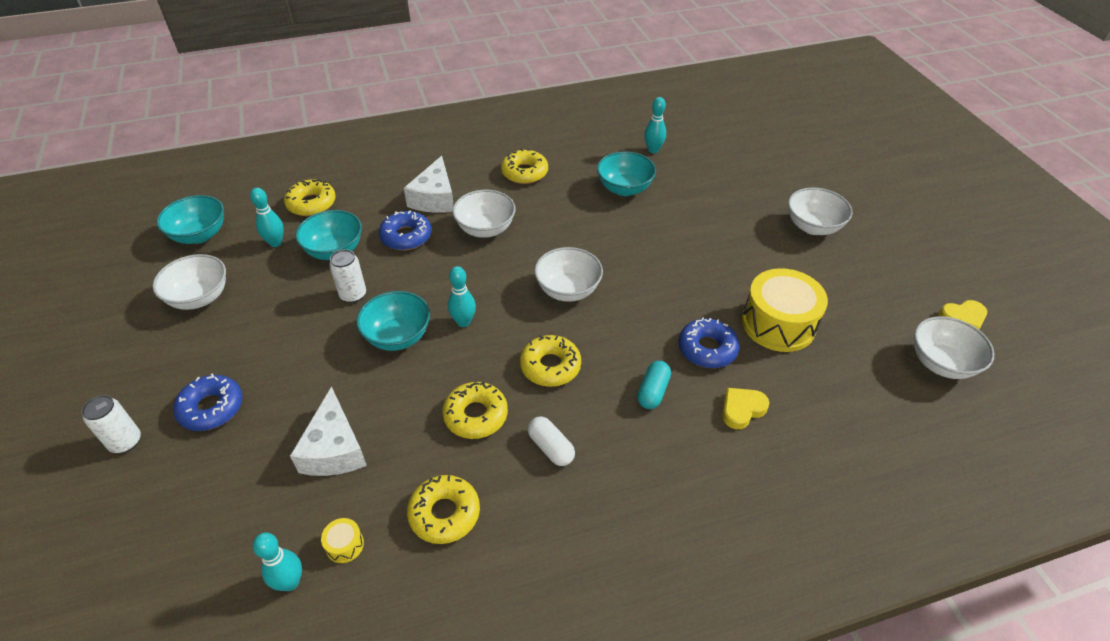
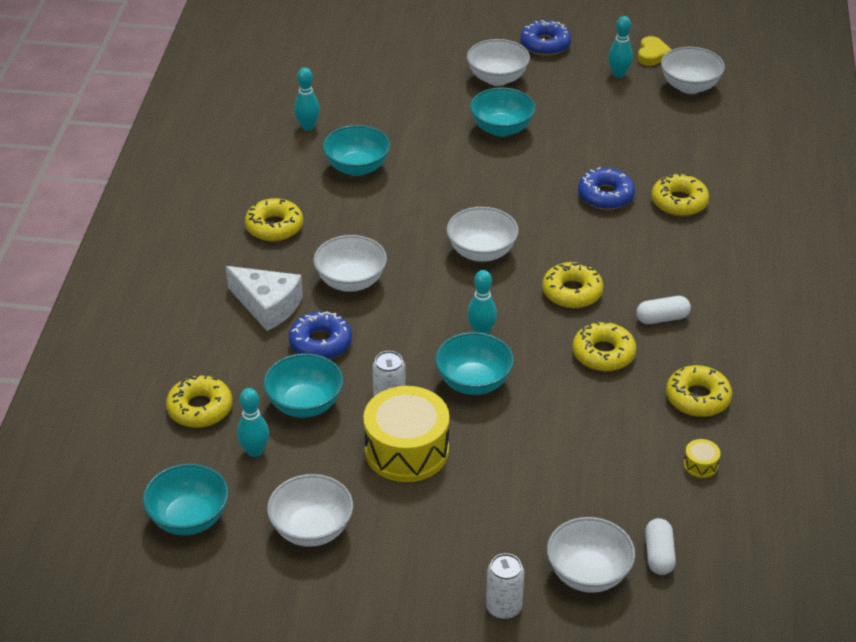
camera: 65 degrees left, 5 degrees down
blue donut [173,373,243,431] -> blue donut moved to [520,20,571,56]
turquoise bowling pin [253,533,302,591] -> turquoise bowling pin moved to [608,16,633,78]
white cheese [290,386,367,476] -> none
turquoise capsule [637,361,671,409] -> none
yellow heart [722,388,769,429] -> yellow donut [651,173,709,216]
yellow drum [742,268,828,352] -> yellow drum moved to [363,386,449,482]
none -> turquoise bowl [470,87,536,137]
none -> white bowl [547,517,635,593]
none -> white capsule [645,518,676,575]

